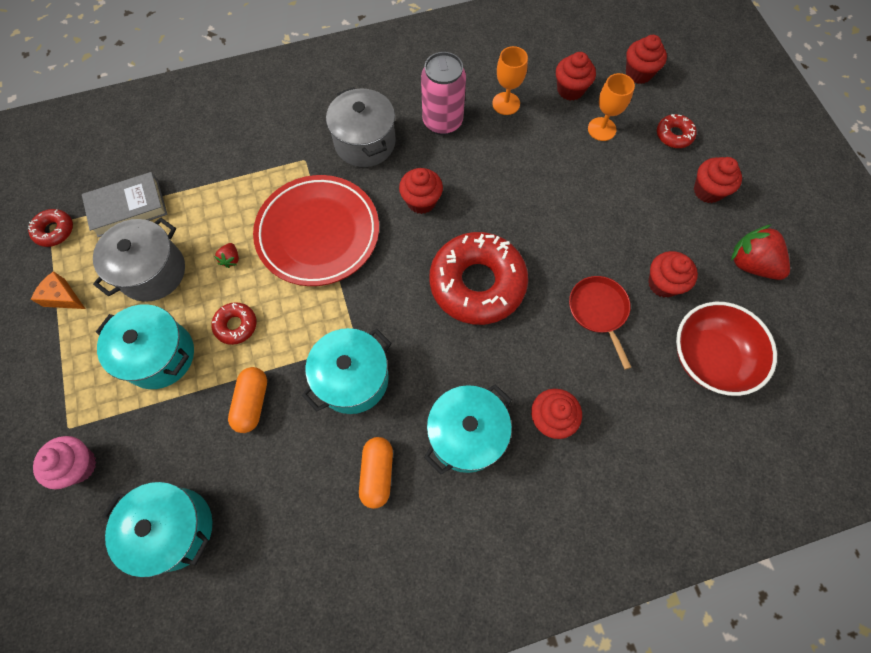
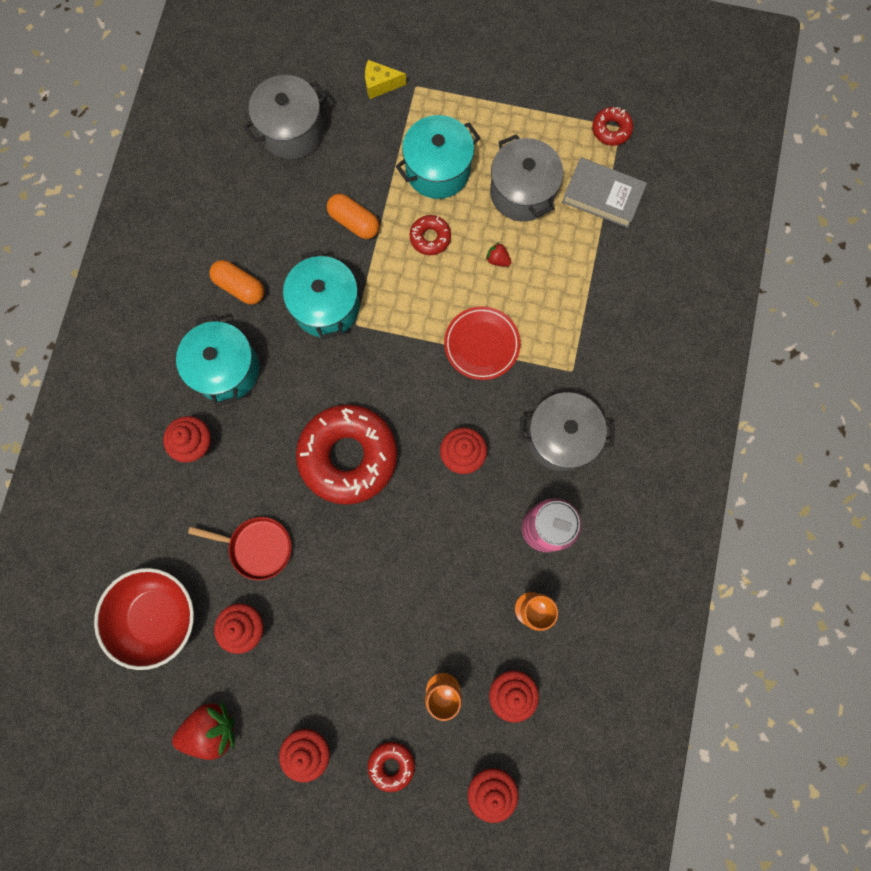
camera: 120 degrees right, 10 degrees up
orange cheese [31,271,85,309] -> none
pink cupcake [33,436,96,490] -> yellow cheese [365,60,407,99]
grey book [82,172,167,237] -> grey book turned 75 degrees counterclockwise [562,157,647,228]
turquoise pot [103,482,212,578] -> grey pot [243,75,327,159]
red plate [253,175,379,286] -> red plate [444,306,520,380], size x0.59

